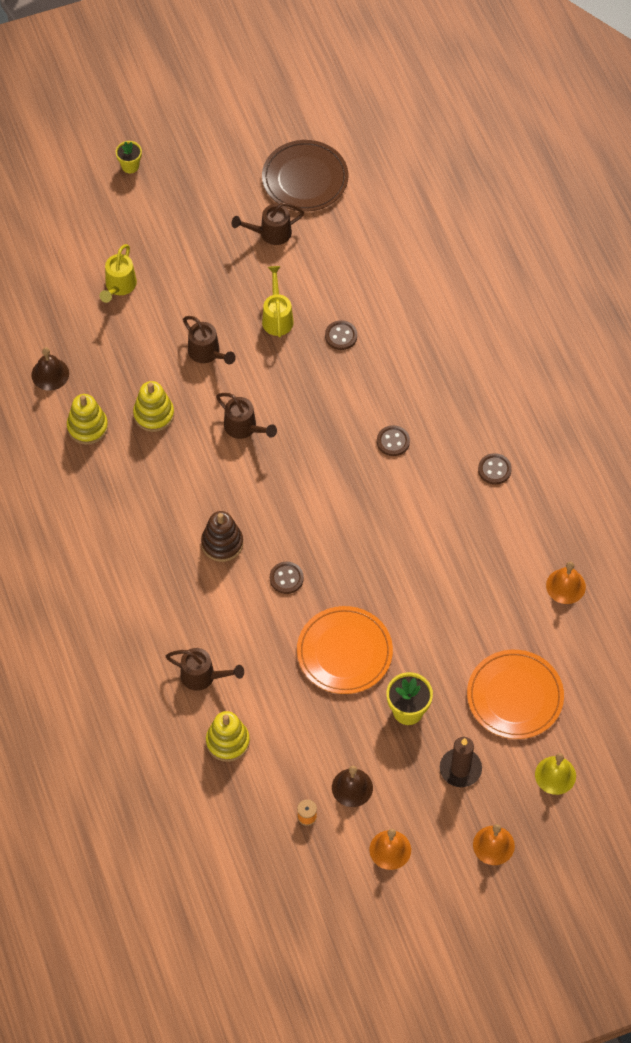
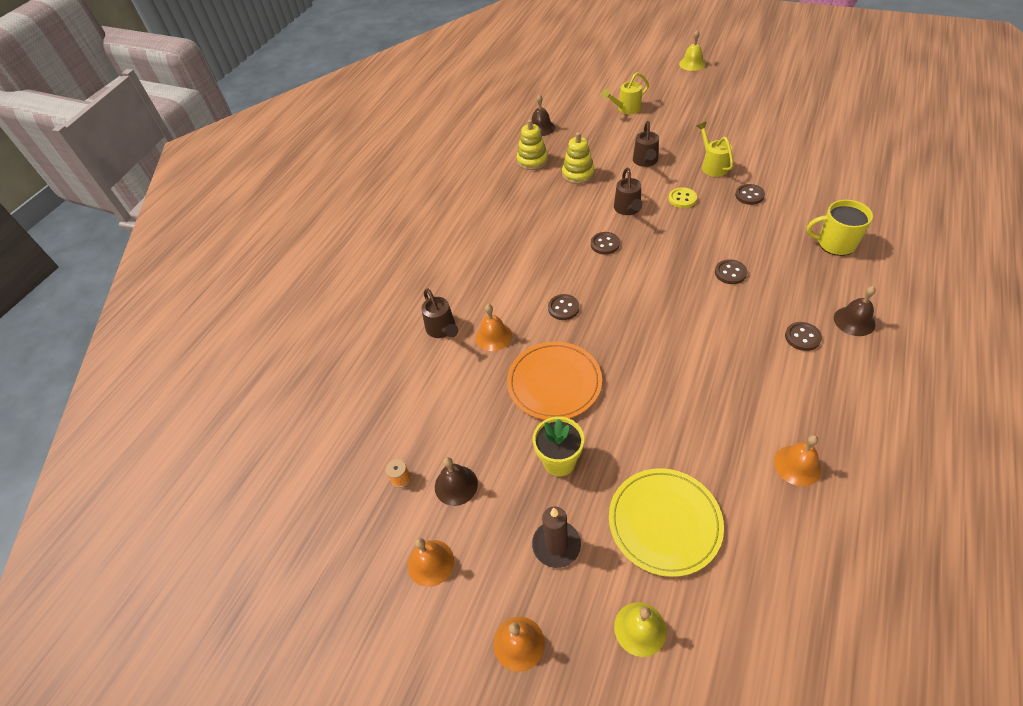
camera: 50 degrees right, 10 degrees down
yellow flower pot [116,141,142,173] -> yellow bell [679,30,706,71]
brown stacking toy [201,511,243,562] -> none
yellow stacking toy [206,711,250,762] -> none
brown watering can [232,202,304,245] -> none
brown plate [262,140,349,212] -> none
yellow watering can [262,266,294,338] -> yellow watering can turned 60 degrees counterclockwise [697,122,734,177]
orange plate [467,650,564,739] -> yellow plate [609,468,724,577]
none -> orange bell [475,304,512,351]
none -> brown button [591,232,620,255]
none -> yellow button [669,187,697,208]
none -> yellow mug [807,200,873,256]
none -> brown bell [834,286,876,336]

